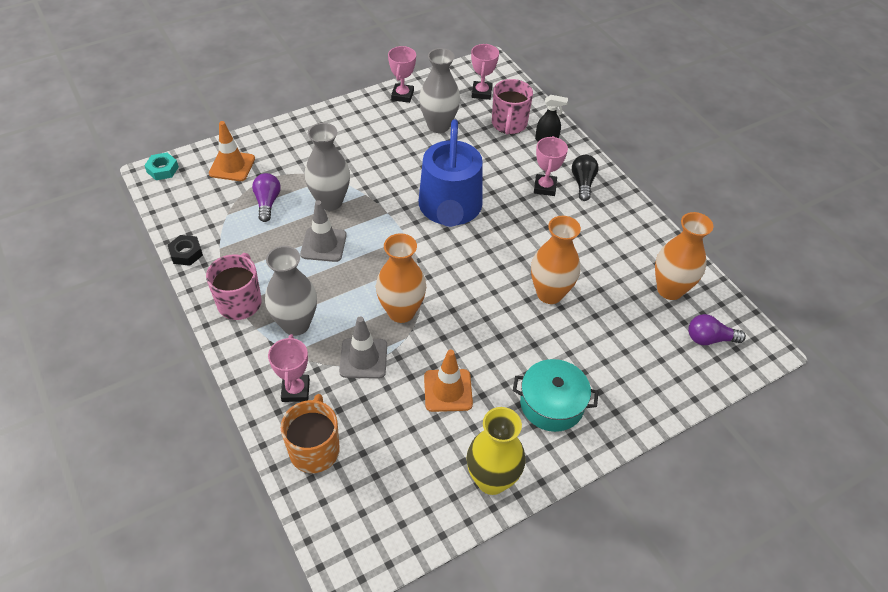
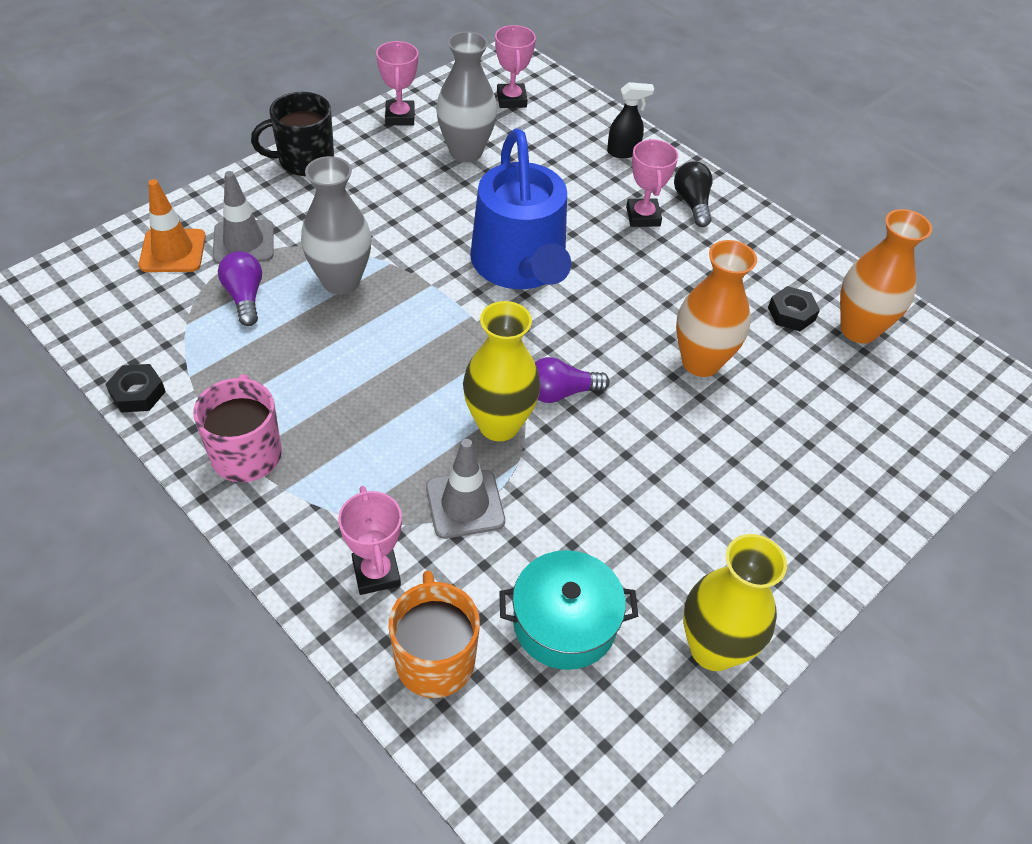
camera: 15 degrees left, 0 degrees up
turquoise nut [144,153,179,180] -> none
grey vase [265,246,317,336] -> none
grey traffic cone [300,200,347,262] -> grey traffic cone moved to [213,171,274,264]
orange vase [376,233,426,323] -> yellow vase [463,301,541,441]
orange traffic cone [424,350,473,412] -> none
pink mug [492,79,533,135] -> none
turquoise pot [513,359,598,432] -> turquoise pot moved to [499,550,638,670]
purple light bulb [688,314,746,345] -> purple light bulb moved to [535,357,610,403]
none -> black mug [251,92,334,176]
none -> black nut [768,286,820,331]

